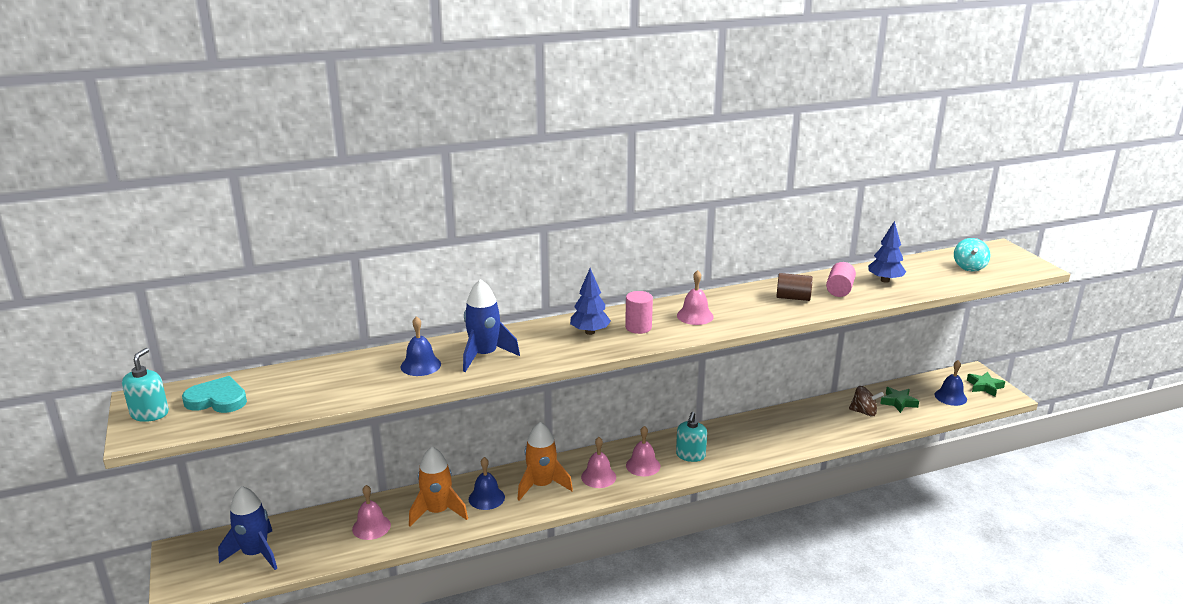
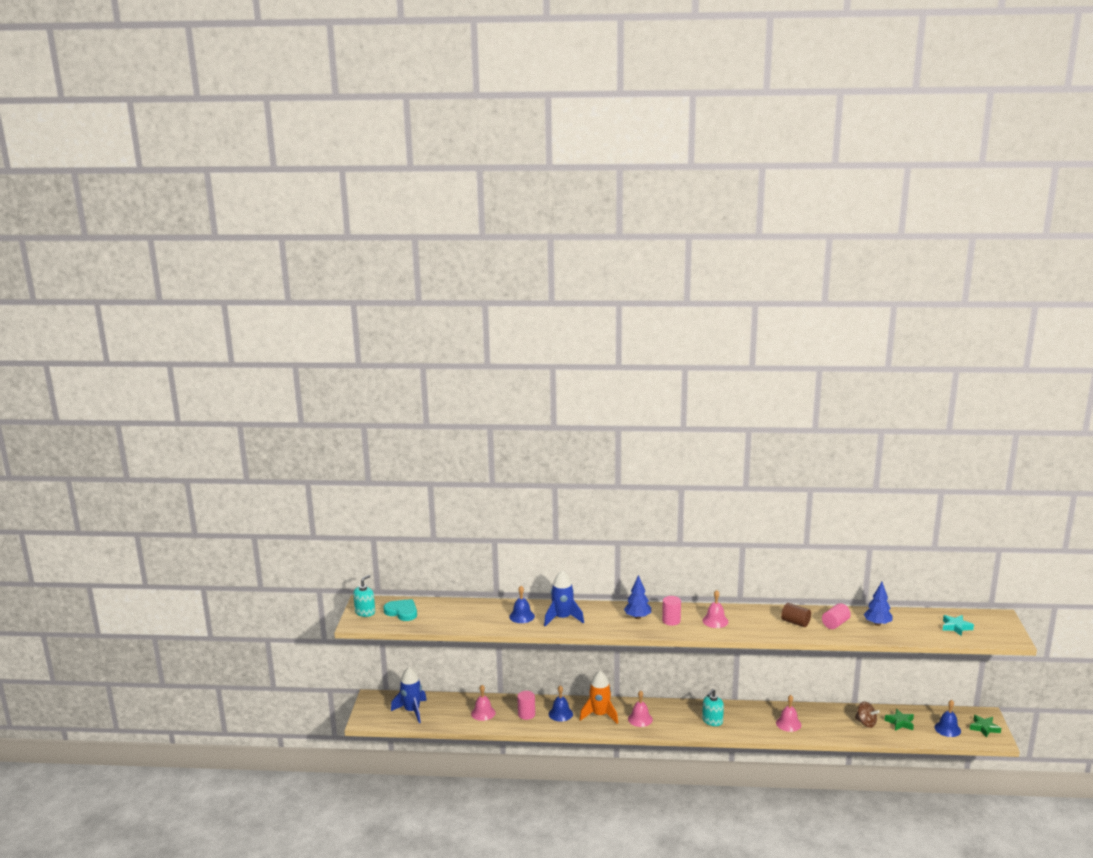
camera: 25 degrees right, 5 degrees down
orange rocket [409,447,468,527] -> pink cylinder [517,691,535,720]
pink bell [626,426,660,476] -> pink bell moved to [776,695,801,732]
turquoise spinning top [954,238,990,272] -> turquoise star [943,615,974,636]

